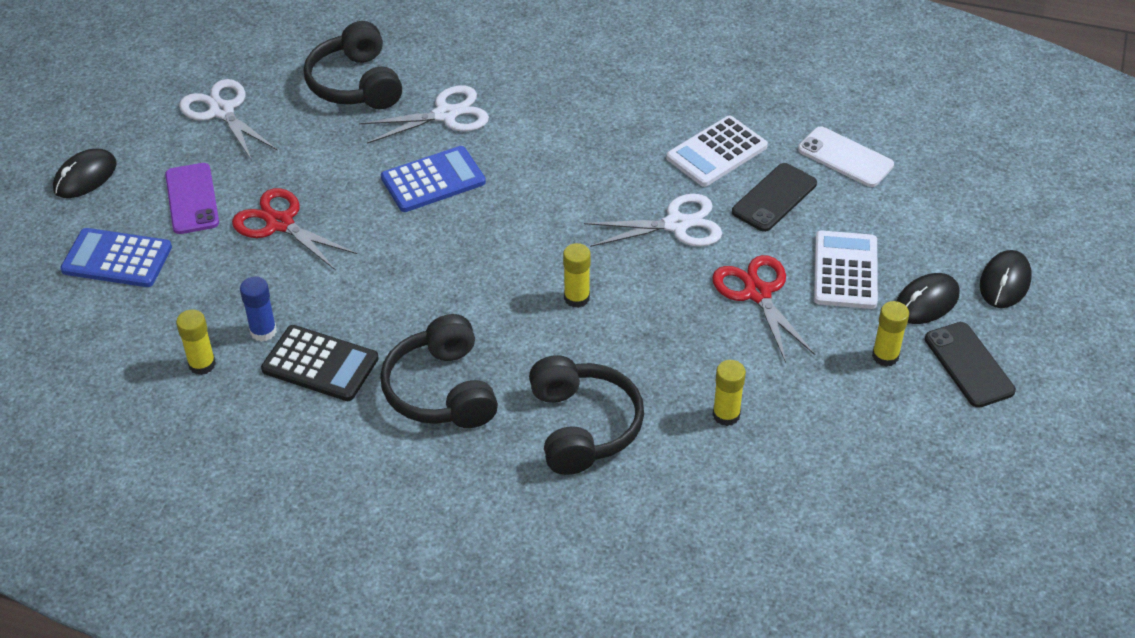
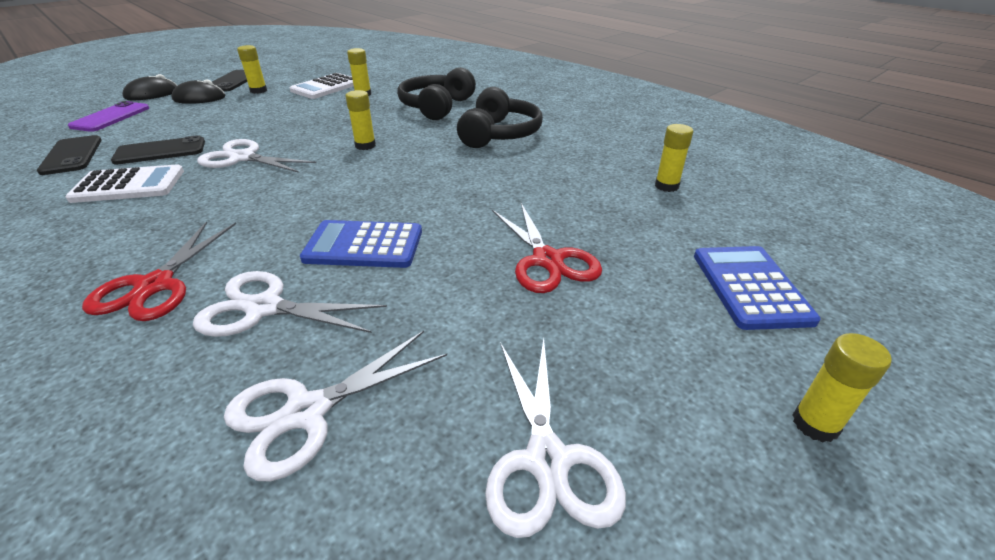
camera: 150 degrees left, 10 degrees down
black mouse [53,149,117,198] -> yellow glue stick [793,333,892,442]
blue calculator [60,228,172,287] -> blue calculator turned 135 degrees counterclockwise [694,246,821,330]
purple phone [165,163,219,234] -> purple phone moved to [68,101,149,132]
blue glue stick [240,277,277,342] -> none
black calculator [261,325,379,401] -> none
black headphones [304,21,402,109] -> white scissors [224,331,447,481]
red scissors [712,255,815,363] -> red scissors moved to [82,221,236,321]
white phone [798,126,894,187] -> black phone [37,135,102,175]
white calculator [814,230,878,309] -> white calculator moved to [290,73,354,99]

